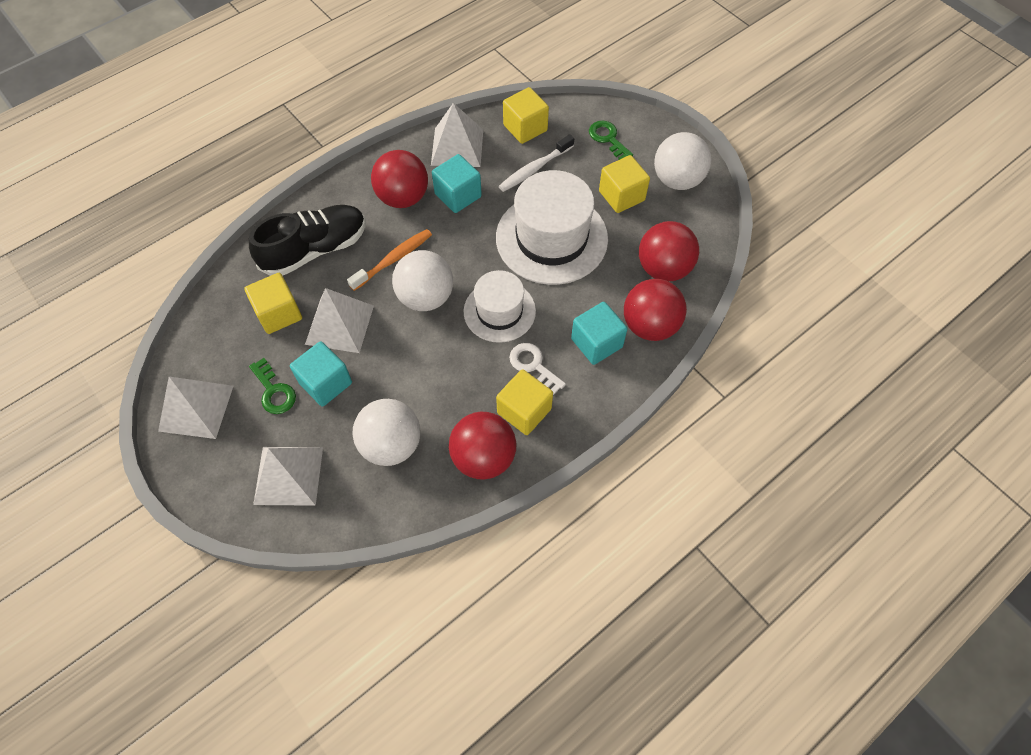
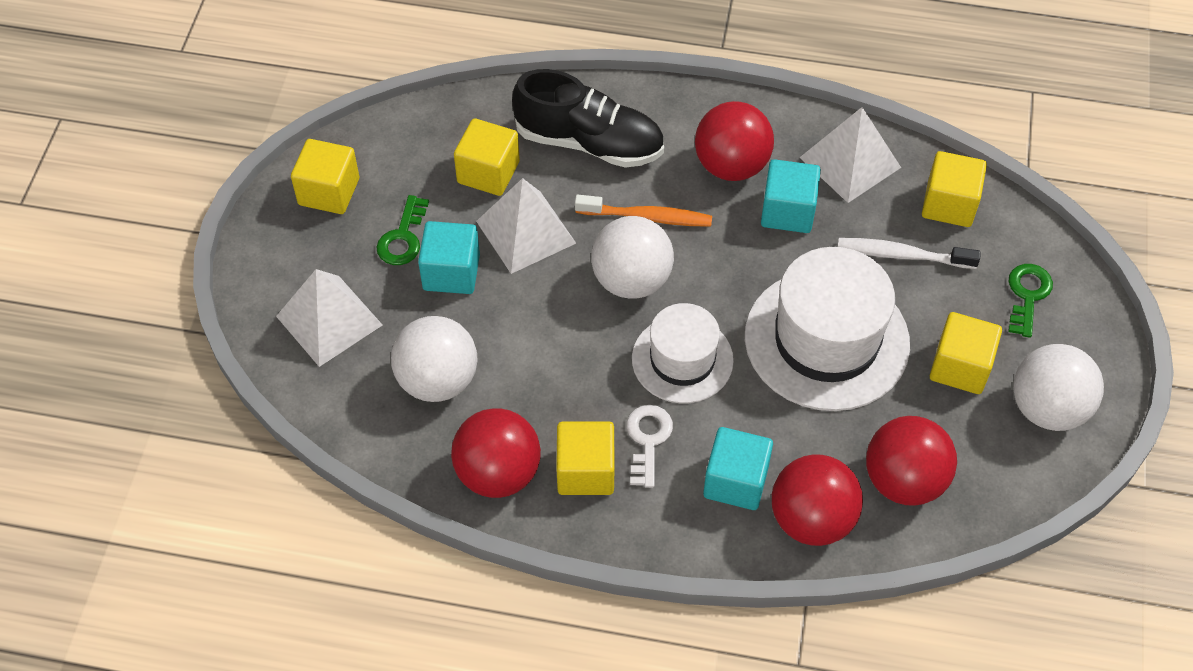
camera: 50 degrees right, 5 degrees down
white pyramid [158,376,233,439] -> yellow cube [291,139,359,214]

